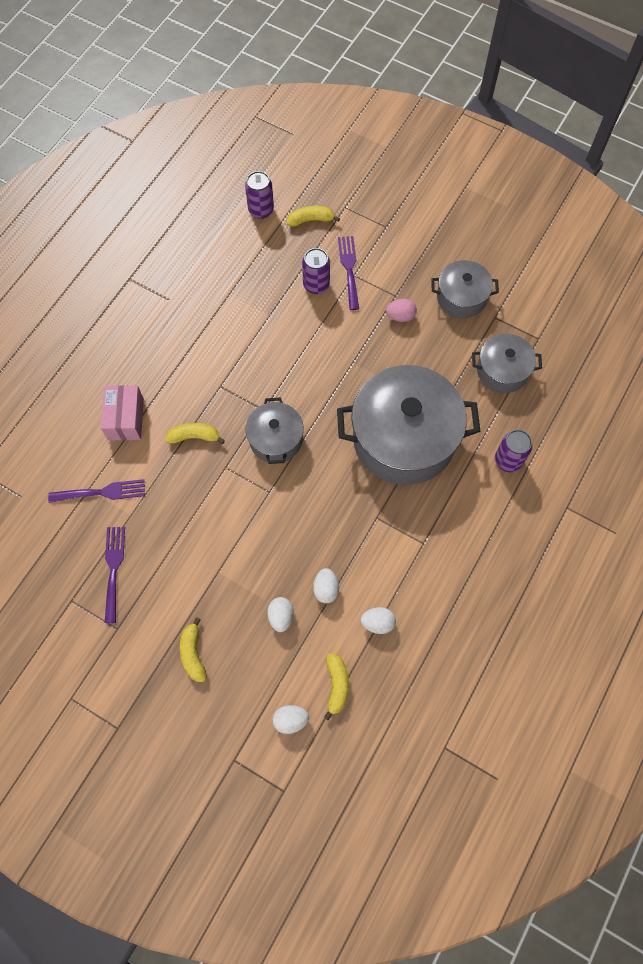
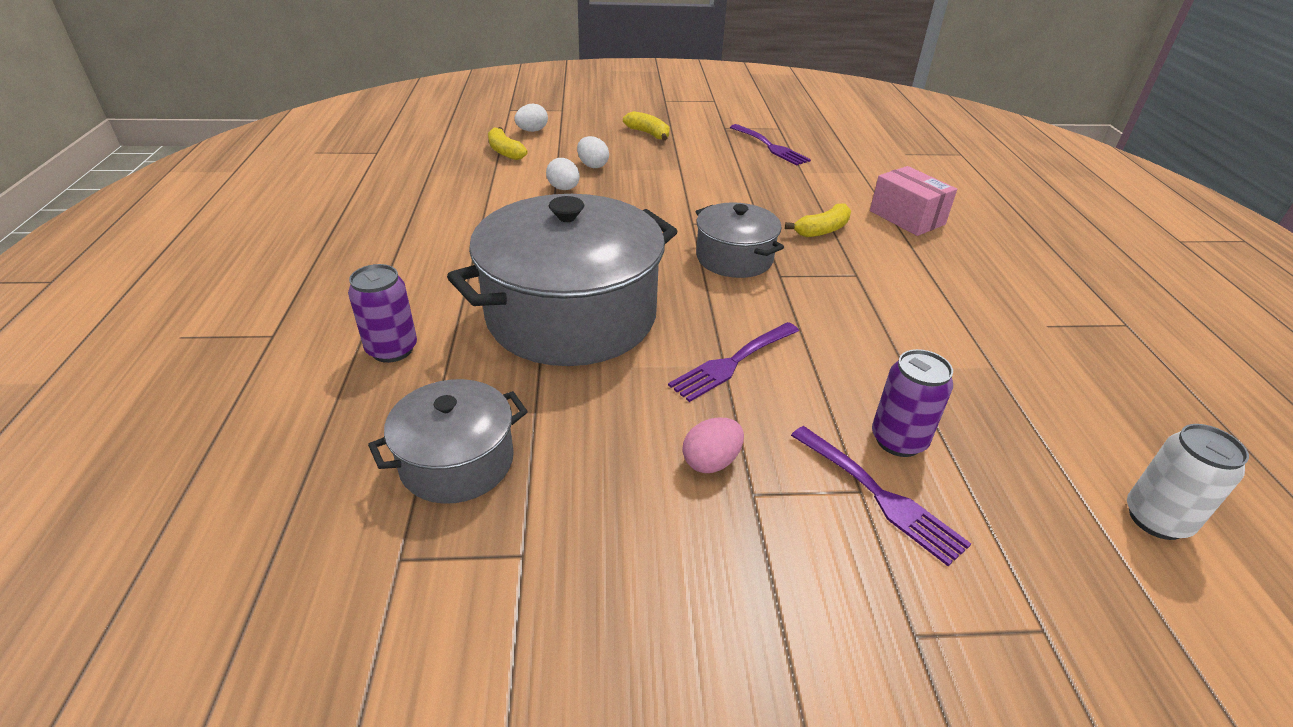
camera: 145 degrees right, 30 degrees down
purple fork [48,479,145,503] -> purple fork moved to [668,322,799,402]
purple can [245,171,274,219] -> white can [1127,424,1249,540]
yellow banana [287,206,340,227] -> none
white egg [361,607,396,634] -> none
grey pot [431,260,499,318] -> none

